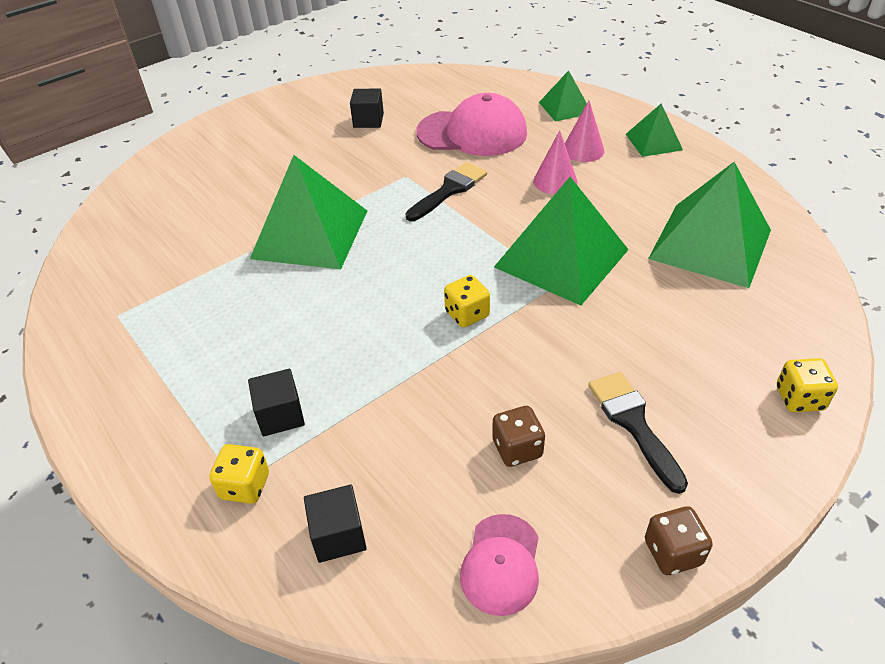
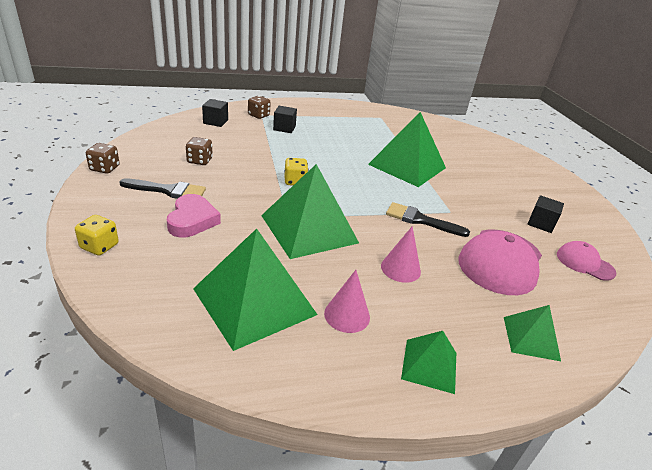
camera: 110 degrees right, 10 degrees down
yellow dice [209,444,269,504] -> brown dice [248,96,271,119]
black brush [405,162,487,221] -> black brush turned 135 degrees clockwise [386,202,470,237]
pink cap [460,514,539,616] -> pink cap moved to [557,241,616,281]
pink cone [565,101,604,162] -> pink cone moved to [324,270,370,333]
none -> pink heart [167,194,221,238]

